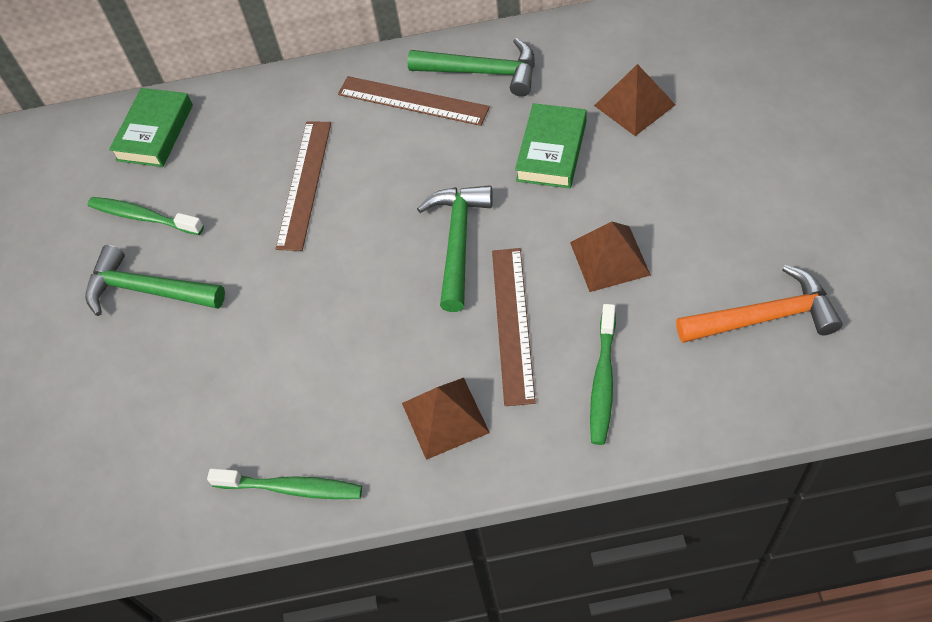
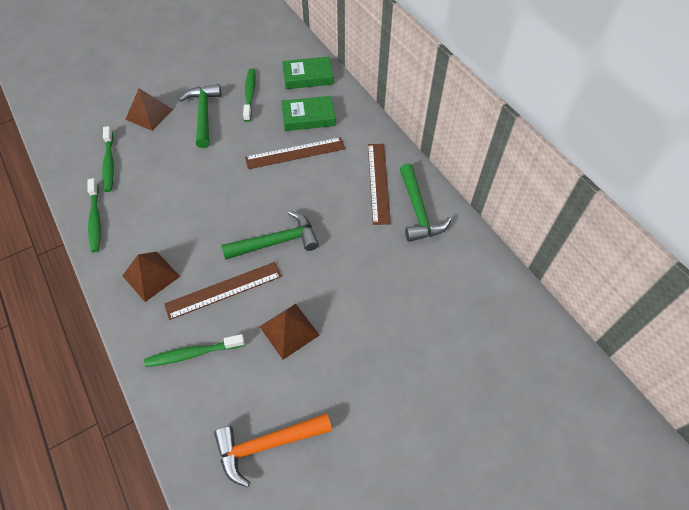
camera: 60 degrees right, 0 degrees up
green book [515,103,587,188] -> green book moved to [281,96,336,131]
brown pyramid [594,64,676,136] -> brown pyramid moved to [125,88,173,131]
orange hammer [676,265,843,343] -> orange hammer turned 105 degrees clockwise [214,413,332,487]
none -> green toothbrush [102,126,114,192]

